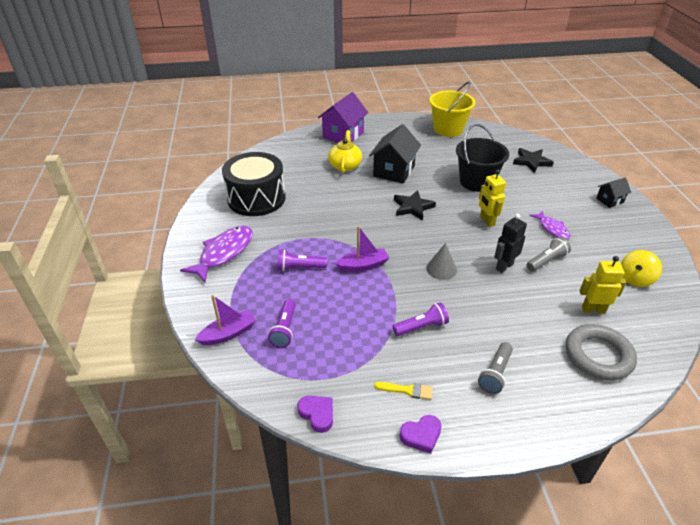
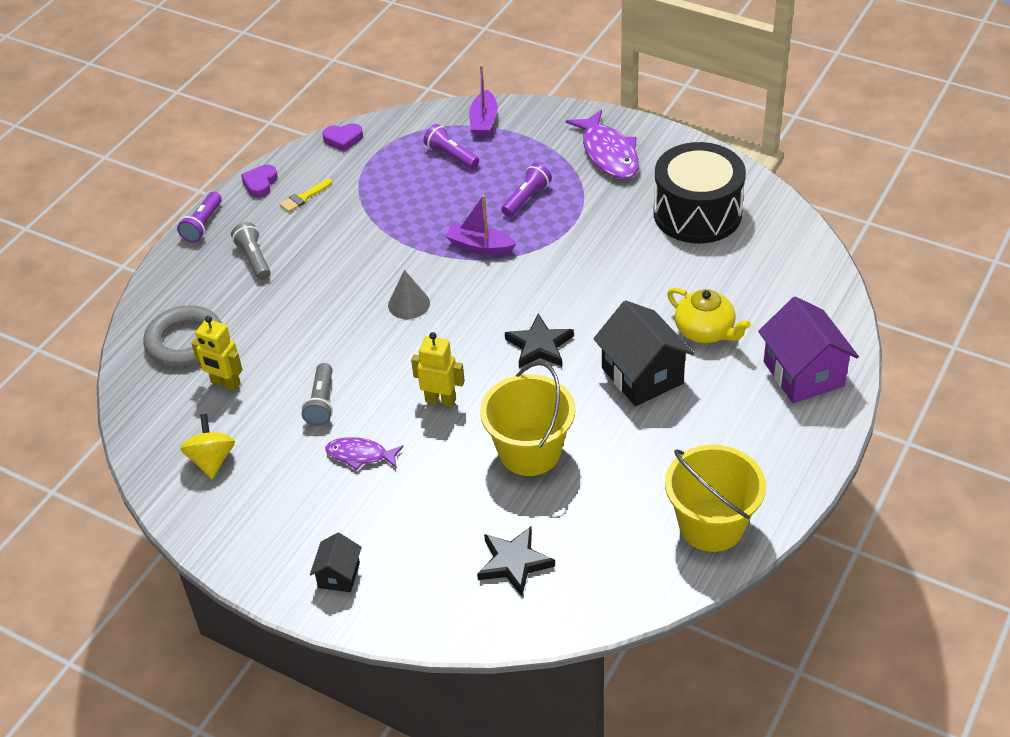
camera: 130 degrees right, 5 degrees up
purple boat [335,226,389,272] -> purple boat turned 90 degrees clockwise [445,195,516,255]
purple flashlight [393,302,449,336] -> purple flashlight moved to [177,192,222,243]
black bucket [456,124,509,192] -> yellow bucket [480,361,575,476]
black robot [494,214,527,273] -> none
yellow robot [580,256,626,314] -> yellow robot turned 75 degrees clockwise [191,316,243,391]

